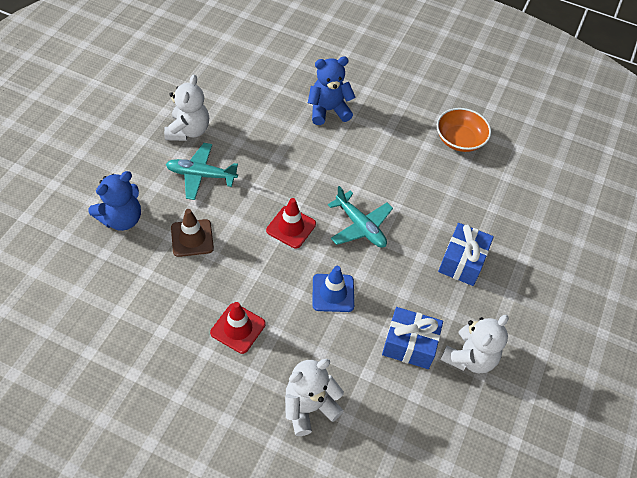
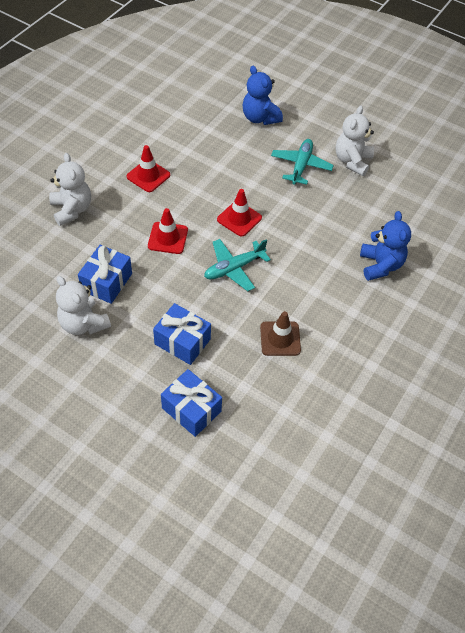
camera: 100 degrees right, 0 degrees up
white teddy bear [164,75,209,141] -> white teddy bear turned 90 degrees clockwise [335,106,374,176]
brown traffic cone [171,209,214,257] -> brown traffic cone moved to [260,311,301,356]
blue traffic cone [312,266,354,312] -> red traffic cone [148,208,188,254]
orange bowl [437,108,491,152] -> none
none -> blue gift [161,369,222,437]

